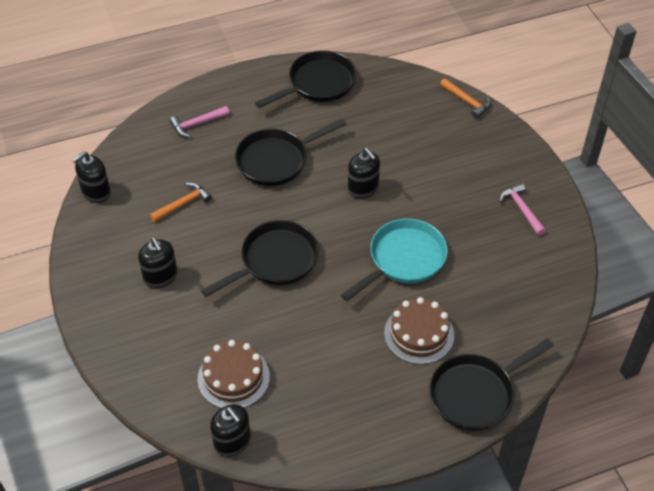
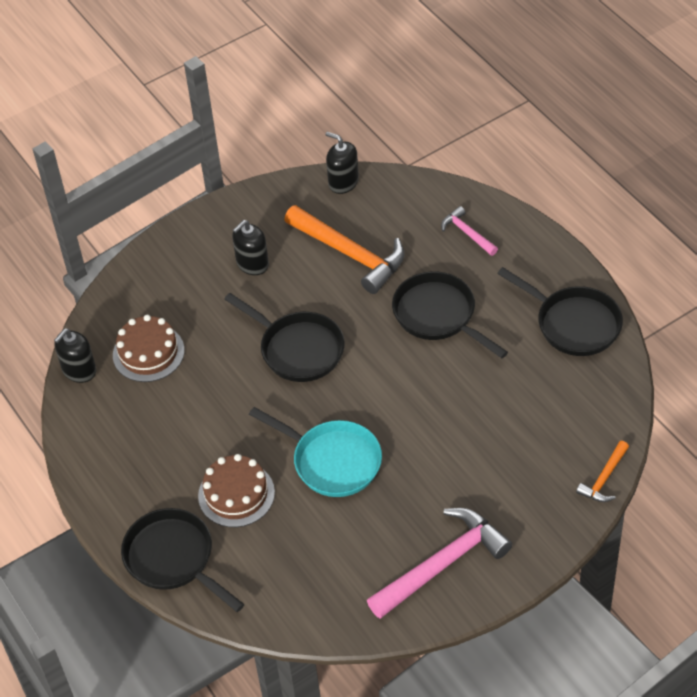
camera: 80 degrees right, 0 degrees up
orange hammer [150,182,212,222] -> orange hammer [284,205,404,294], size x1.98
black soap dispenser [348,148,380,199] -> none
pink hammer [499,183,546,235] -> pink hammer [367,508,512,619], size x1.98

